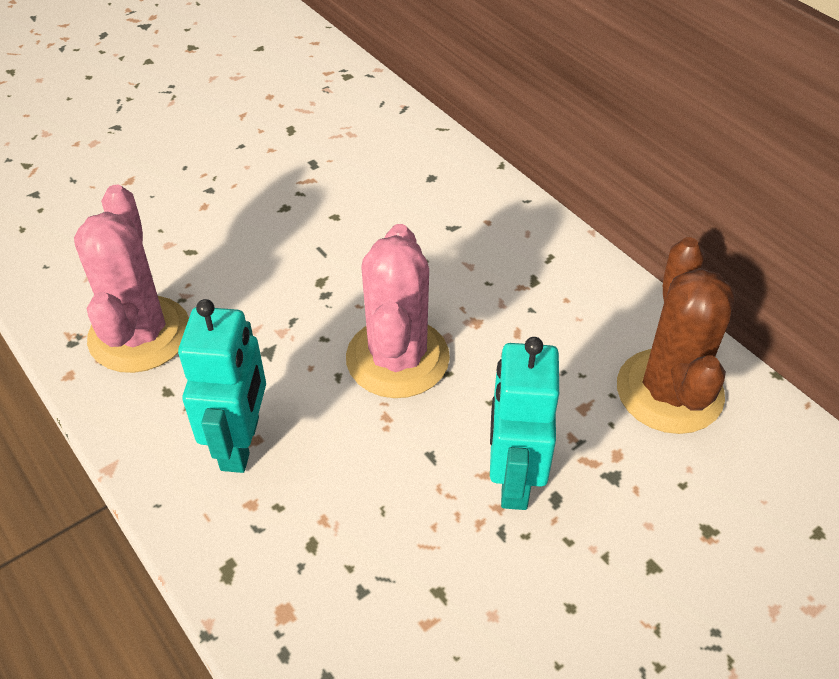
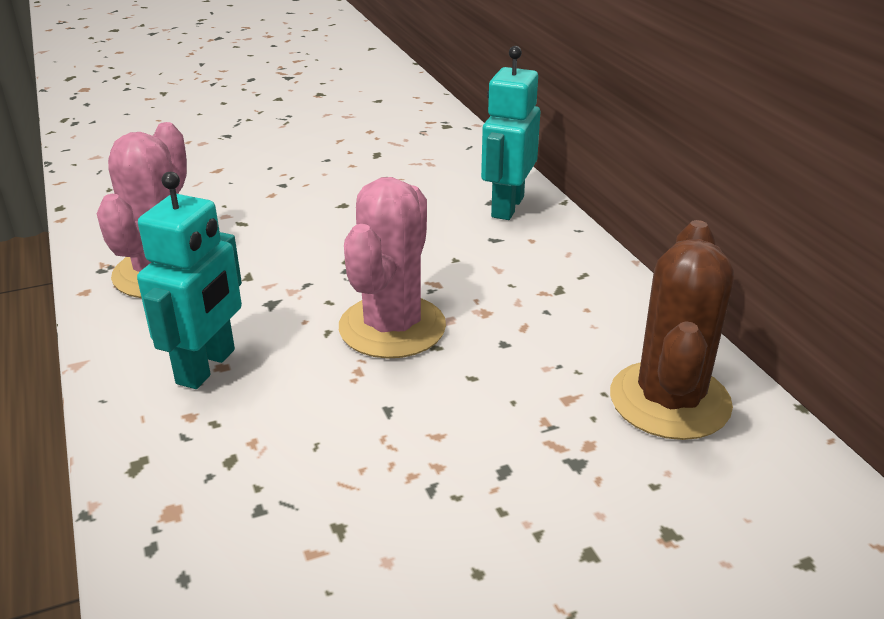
camera: 15 degrees right, 15 degrees down
turquoise robot [490,337,559,510] -> turquoise robot moved to [481,46,540,220]

